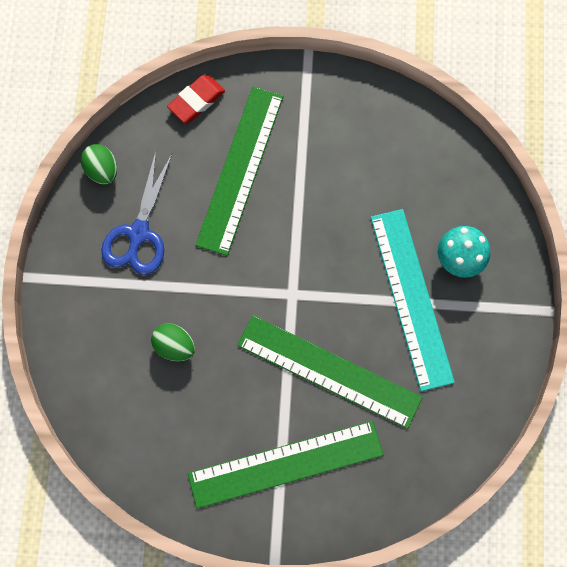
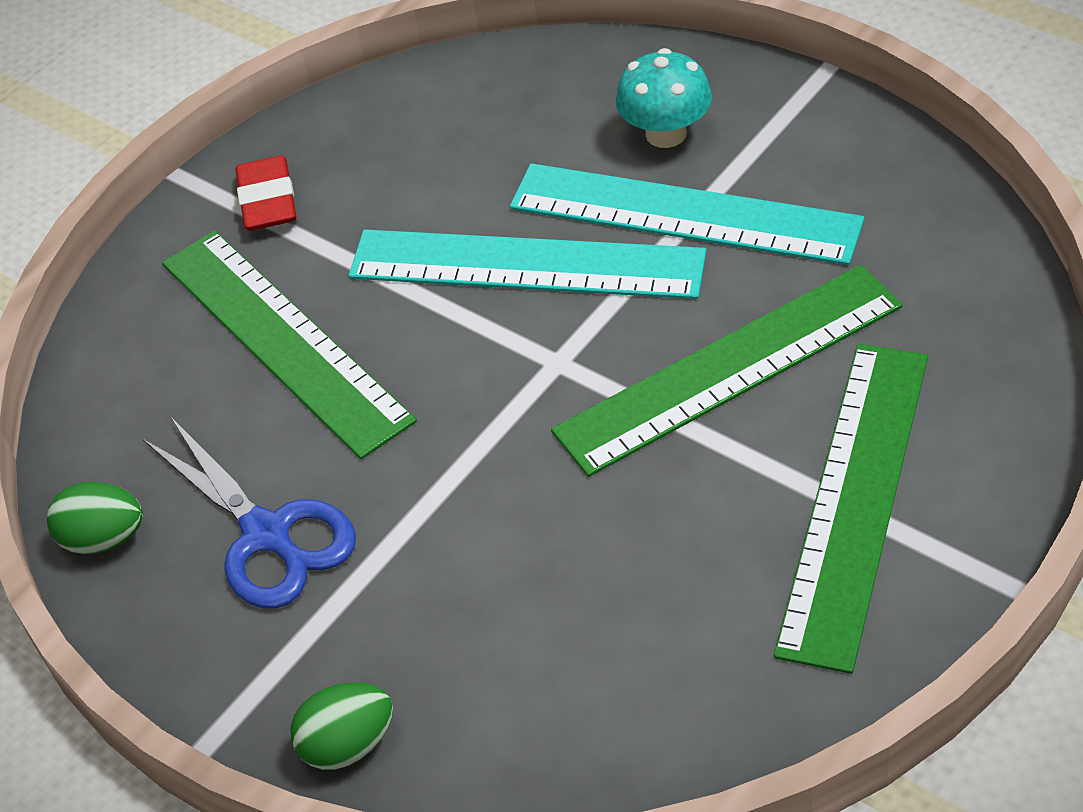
camera: 50 degrees left, 25 degrees down
green egg [151,323,195,361] -> green egg moved to [291,682,393,770]
red eraser [167,75,225,123] -> red eraser moved to [235,156,297,231]
none -> turquoise ruler [348,229,707,299]

